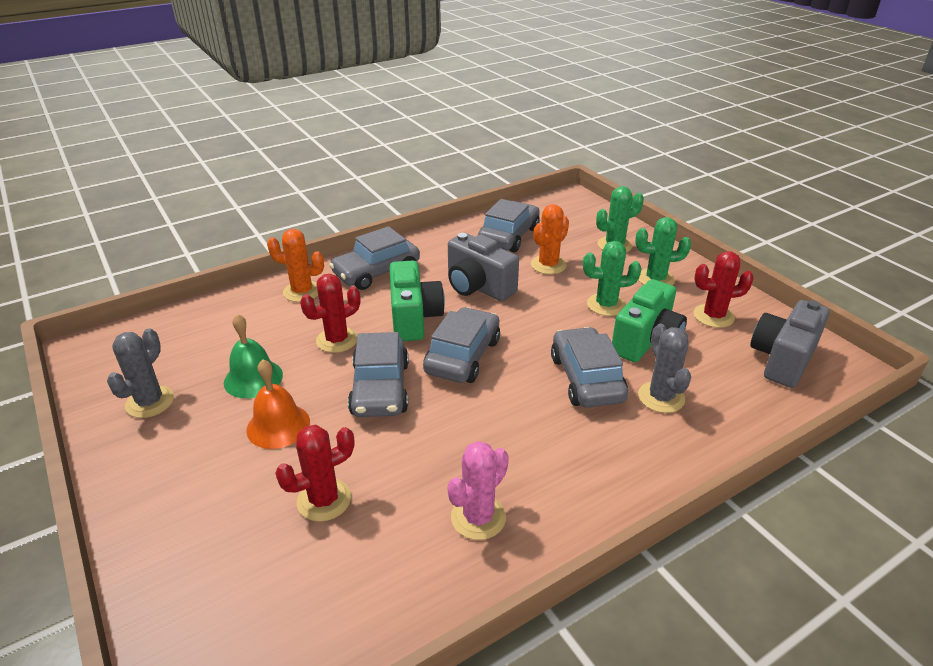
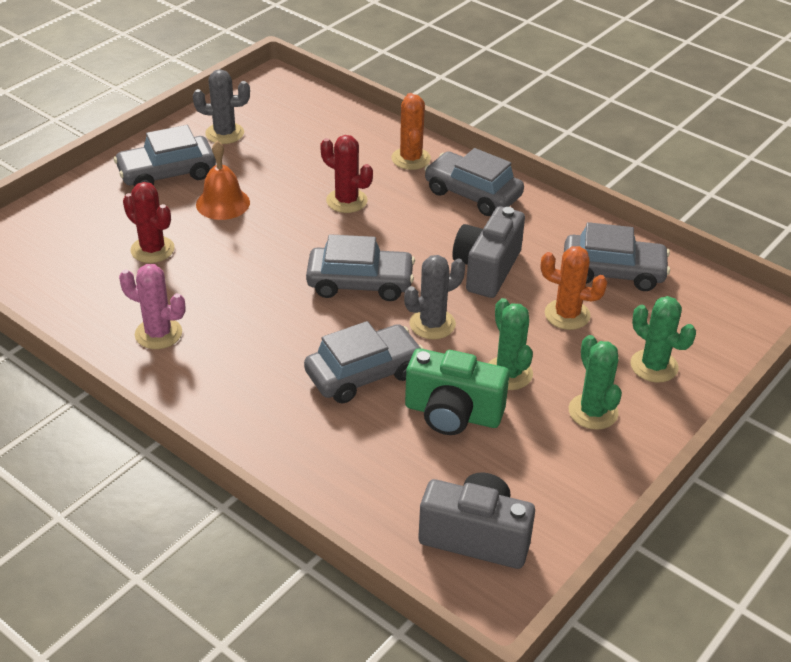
camera: 70 degrees right, 5 degrees up
green bell [224,314,283,398] -> none
grey car [348,332,409,417] -> grey car moved to [114,125,216,187]
green camera [389,261,445,341] -> none
grey cactus [638,324,691,413] -> grey cactus moved to [404,255,465,339]
red cactus [694,251,754,328] -> none

